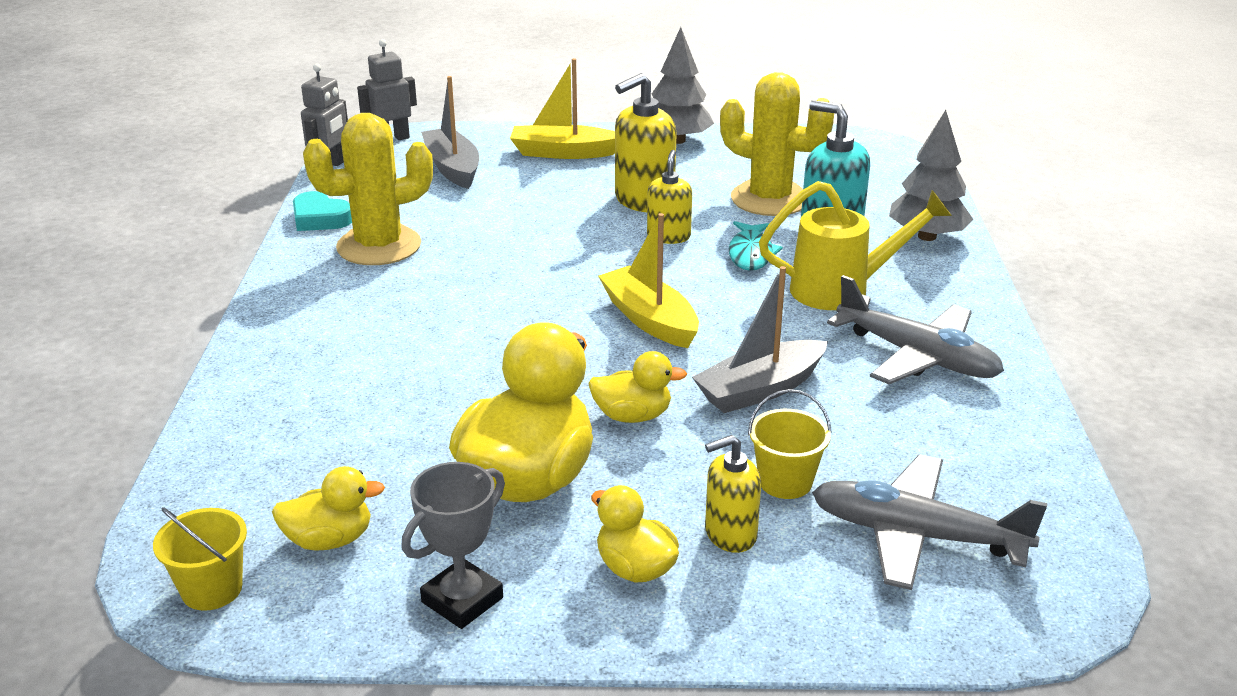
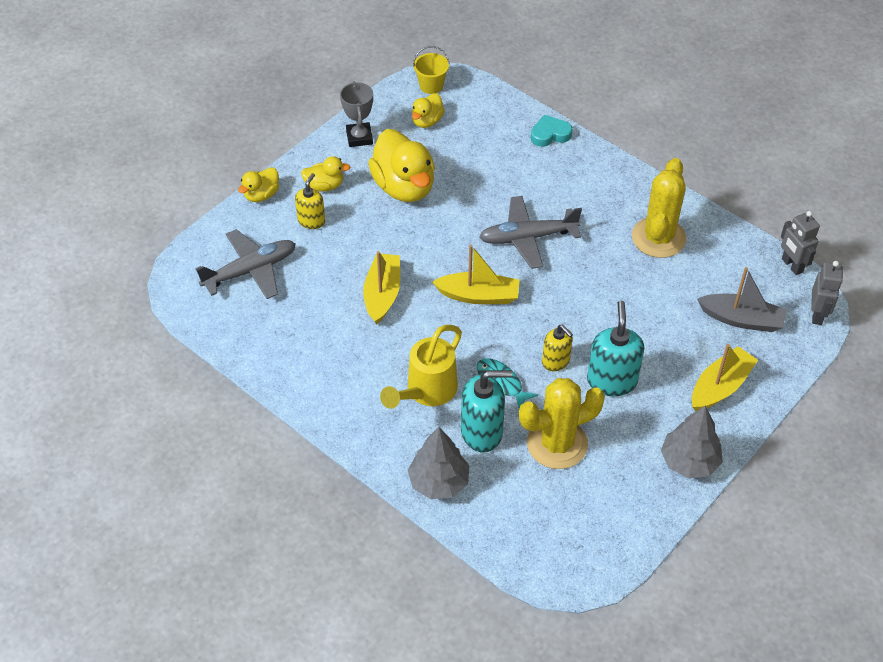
camera: 130 degrees right, 20 degrees up
turquoise heart [293,191,352,231] -> turquoise heart moved to [531,115,573,147]
yellow duck [588,351,687,423] -> yellow duck moved to [238,167,279,202]
yellow soap dispenser [615,73,676,212] -> turquoise soap dispenser [587,301,644,396]
grey boat [692,266,828,413] -> yellow boat [363,251,400,325]
yellow bucket [748,389,832,499] -> none
grey plane [827,275,1004,384] -> grey plane moved to [479,196,582,269]

